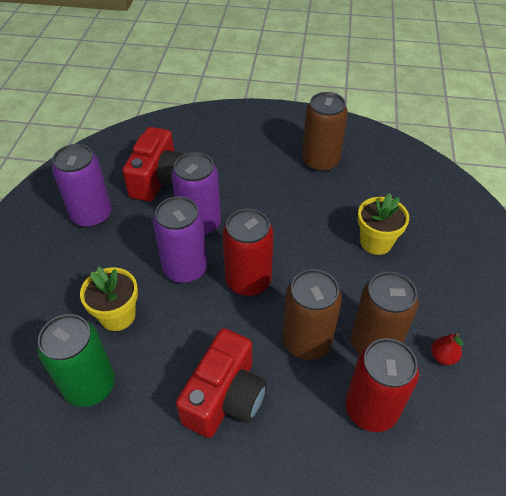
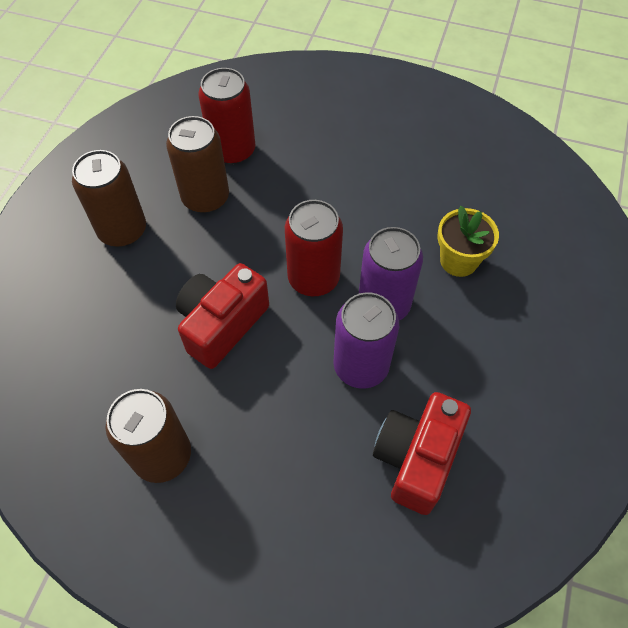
camera: 170 degrees left, 10 degrees up
green can [37,314,115,407] -> none
purple can [52,144,112,228] -> none
red camera [176,328,267,438] -> red camera moved to [176,263,269,369]
brown can [282,269,342,360] -> brown can moved to [72,150,146,247]
yellow flower pot [358,193,409,255] -> none
red pear [431,333,463,365] -> none

